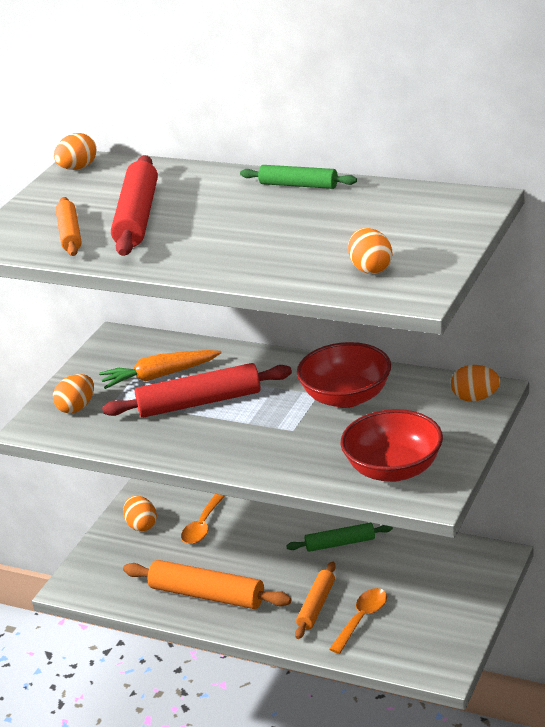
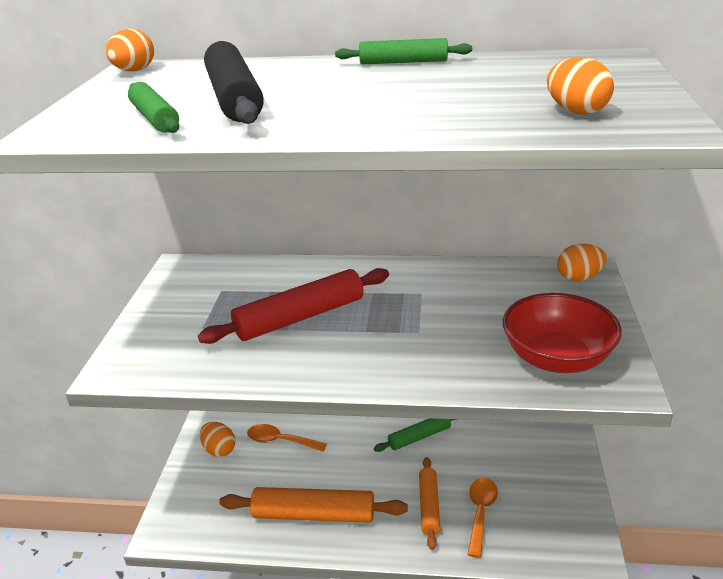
camera: 20 degrees left, 0 degrees up
orange egg [53,374,94,413] -> none
orange rolling pin [56,197,82,256] -> green rolling pin [128,82,179,133]
orange carrot [99,350,222,389] -> none
red rolling pin [111,155,158,256] -> black rolling pin [204,41,264,124]
orange spoon [181,494,225,544] -> orange spoon turned 105 degrees clockwise [247,424,327,452]
red bowl [297,342,391,408] -> none

